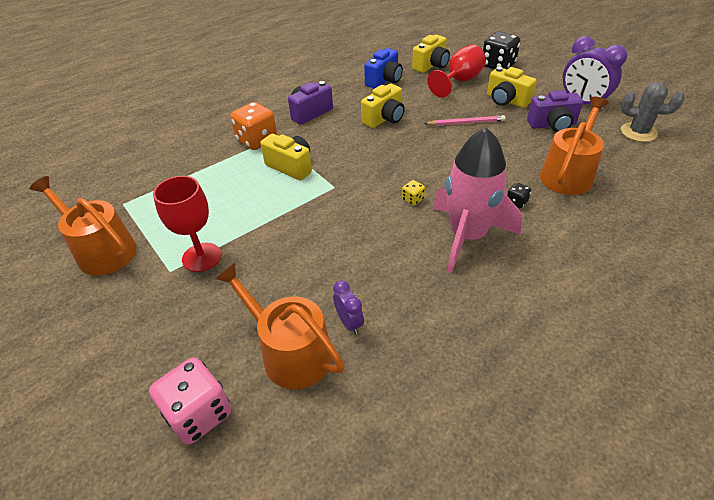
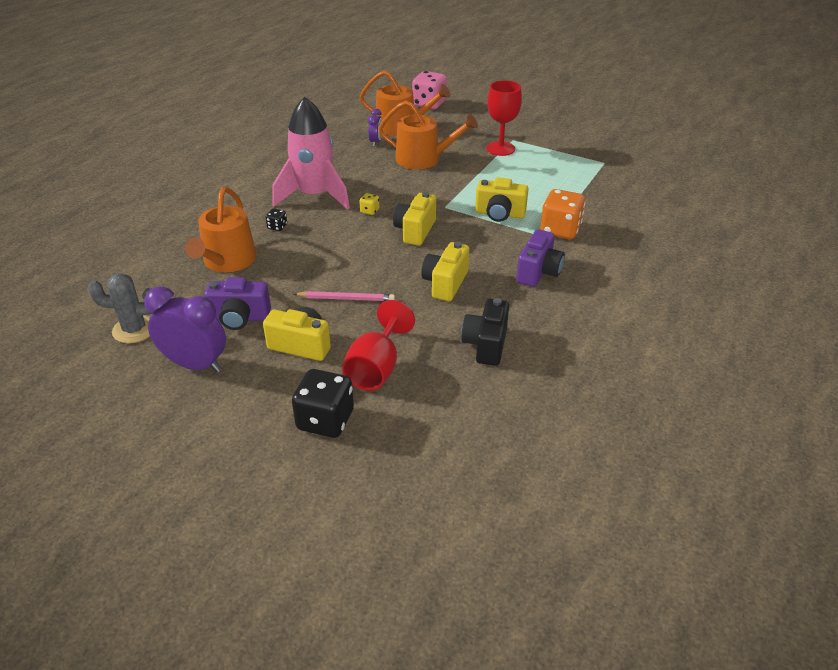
camera: 155 degrees right, 5 degrees down
orange watering can [30,176,137,276] -> orange watering can moved to [378,100,478,169]
purple clock [333,281,364,334] -> purple clock turned 120 degrees counterclockwise [368,109,382,146]
blue camera [364,48,403,89] -> black camera [461,298,509,366]
yellow camera [412,35,450,73] -> yellow camera moved to [393,192,436,246]
pink pencil [424,115,505,126] -> pink pencil turned 150 degrees counterclockwise [294,291,395,301]
purple camera [527,90,583,132] -> purple camera turned 150 degrees counterclockwise [204,277,271,330]

